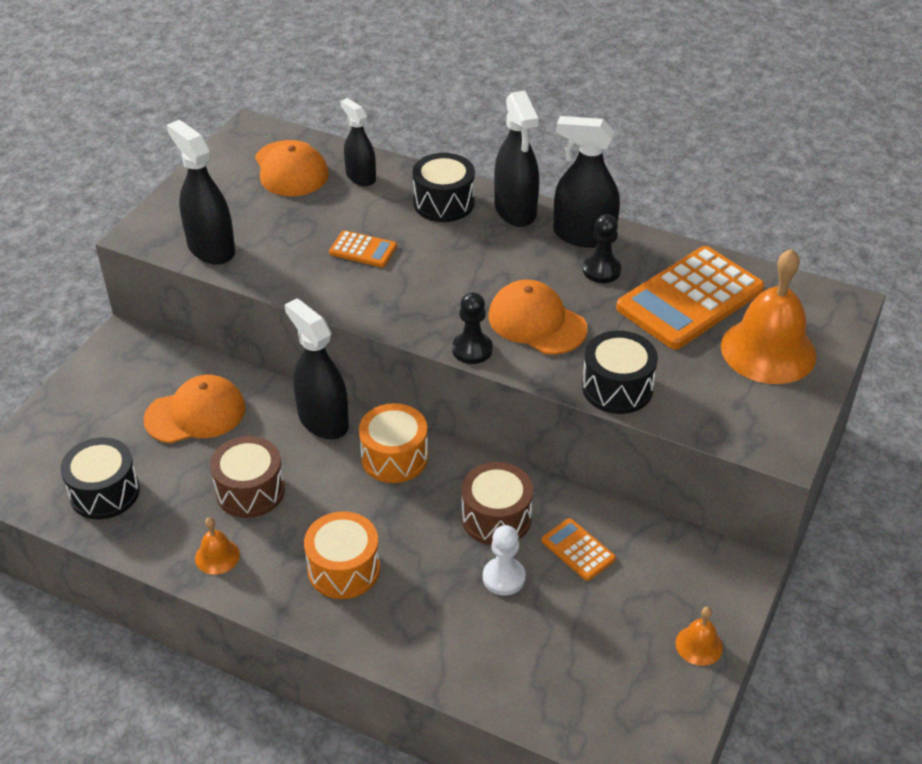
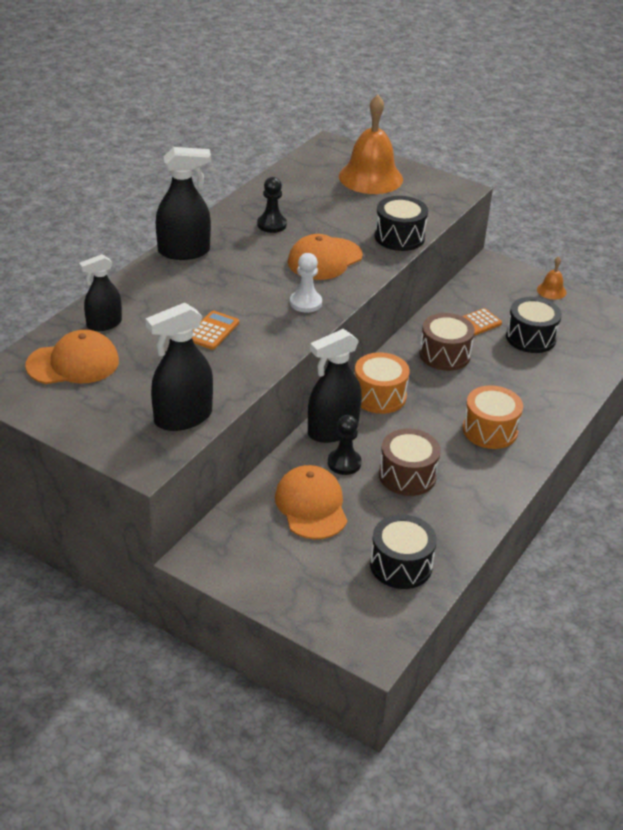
camera: 85 degrees left, 5 degrees down
orange bell [195,517,240,575] -> none
black drum [413,153,475,222] -> black drum moved to [506,297,562,353]
black pawn [452,292,493,364] -> black pawn moved to [328,415,361,475]
white pawn [483,525,526,595] -> white pawn moved to [290,253,322,313]
black spray bottle [553,116,620,248] -> none
orange calculator [616,246,764,349] -> none

